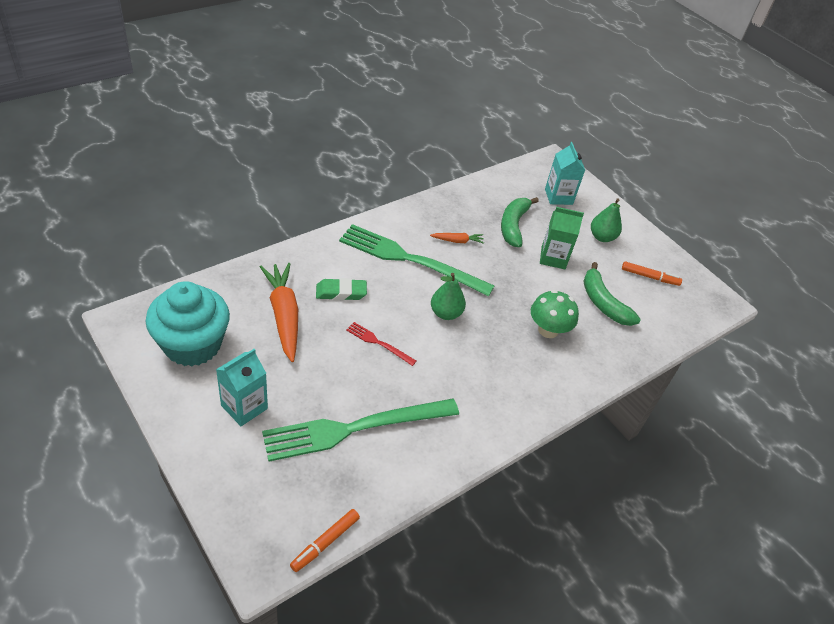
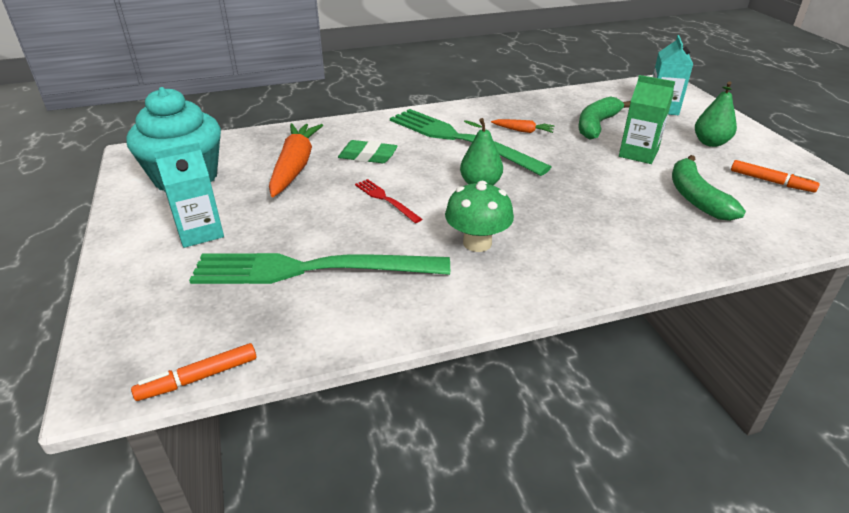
camera: 25 degrees right, 10 degrees down
green mushroom [531,290,579,338] -> green mushroom moved to [445,181,514,252]

